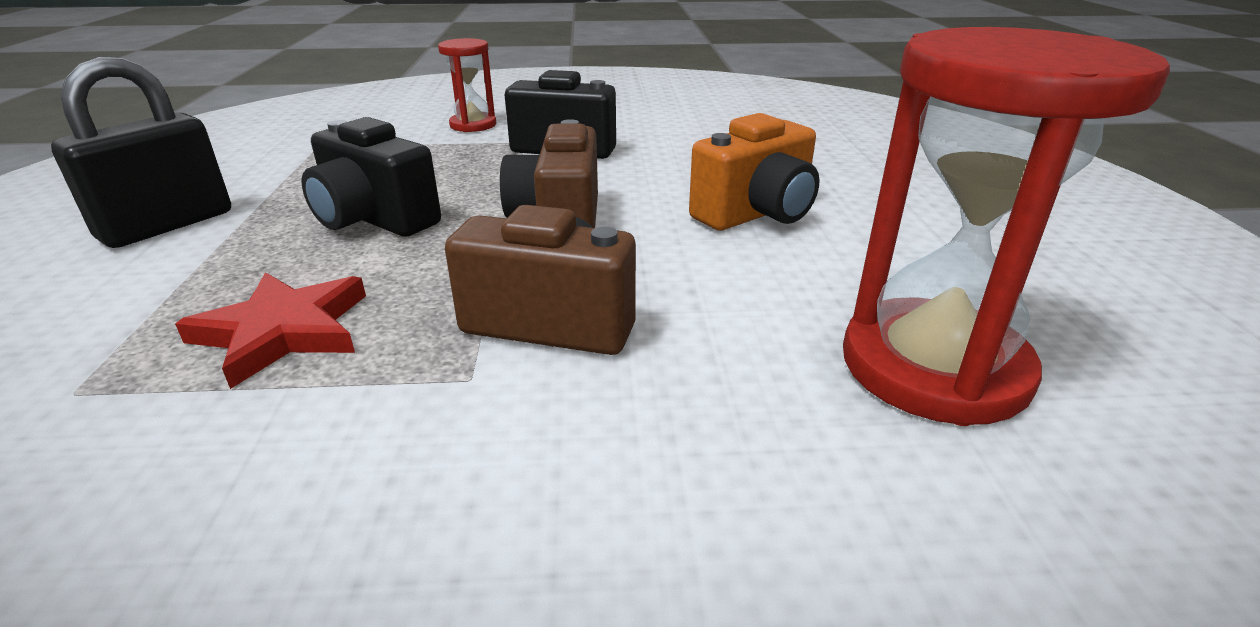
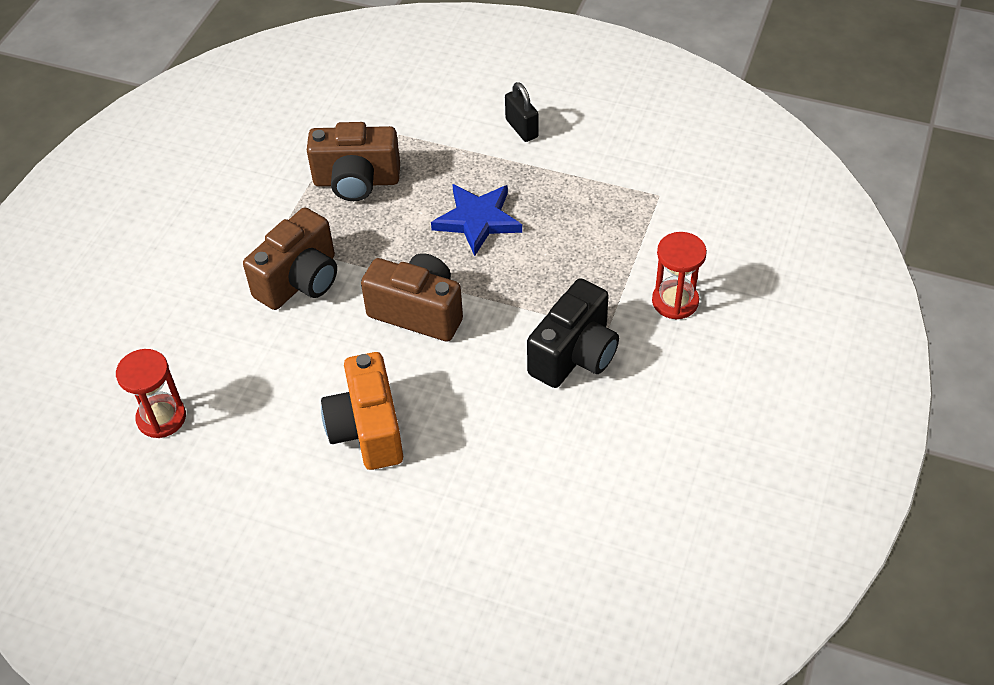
camera: 115 degrees right, 20 degrees up
black padlock [51,57,231,248] -> black padlock [505,82,539,142], size x0.55
red star [175,272,366,389] -> brown camera [307,122,400,201]
black camera [302,117,441,237] -> blue star [431,184,522,256]
red hourglass [843,27,1170,426] -> red hourglass [116,349,186,438], size x0.51

